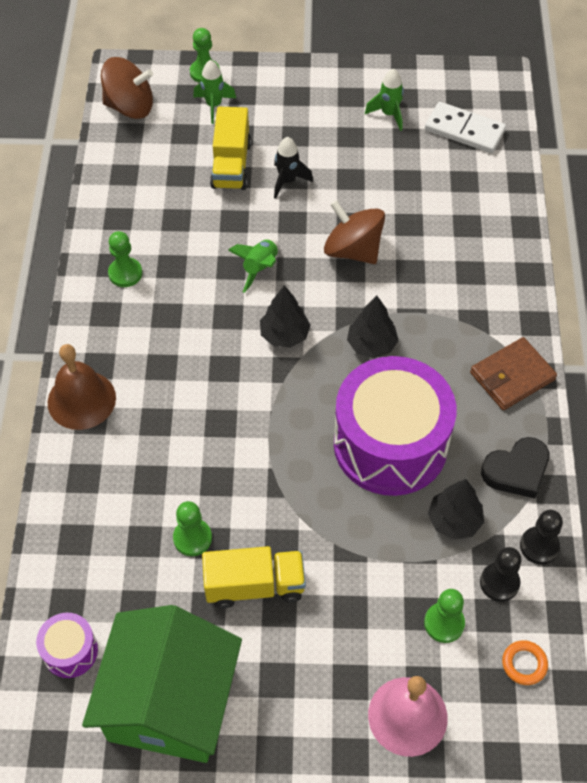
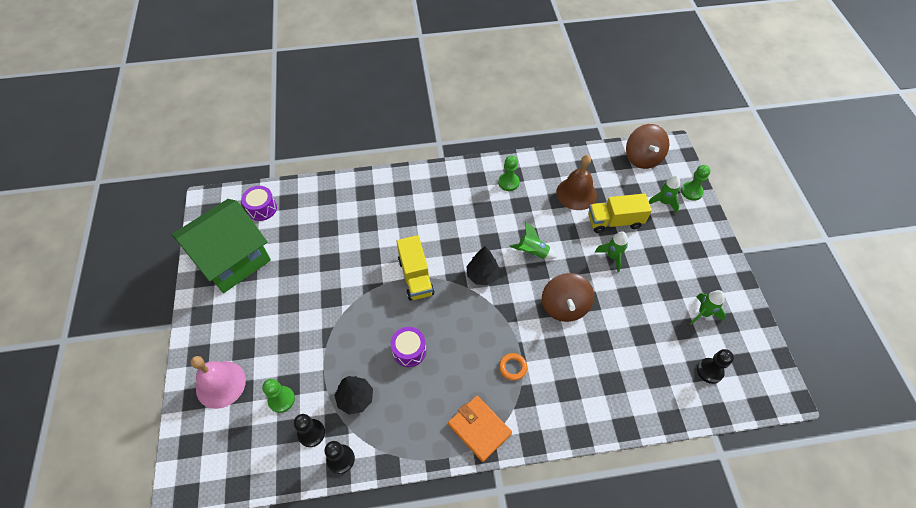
camera: 80 degrees right, 0 degrees up
brown bell [48,344,116,430] -> brown bell moved to [556,155,597,210]
green house [82,605,242,763] -> green house turned 45 degrees counterclockwise [172,199,271,293]
green pawn [173,501,212,556] -> none
yellow truck [202,546,306,608] -> yellow truck moved to [397,235,435,301]
black rocket [274,137,313,199] -> green rocket [595,231,628,273]
brown spinning top [324,200,385,264] -> brown spinning top turned 150 degrees clockwise [542,273,594,322]
purple drum [334,356,456,496] -> purple drum [391,327,426,367], size x0.43
black tree [347,296,399,358] -> none
white domino [425,102,506,153] -> black pawn [697,349,734,384]
brown wallet [470,337,557,410] -> orange wallet [448,396,512,462]
black heart [481,437,550,499] -> none
orange ring [502,640,548,685] -> orange ring moved to [499,353,527,380]

